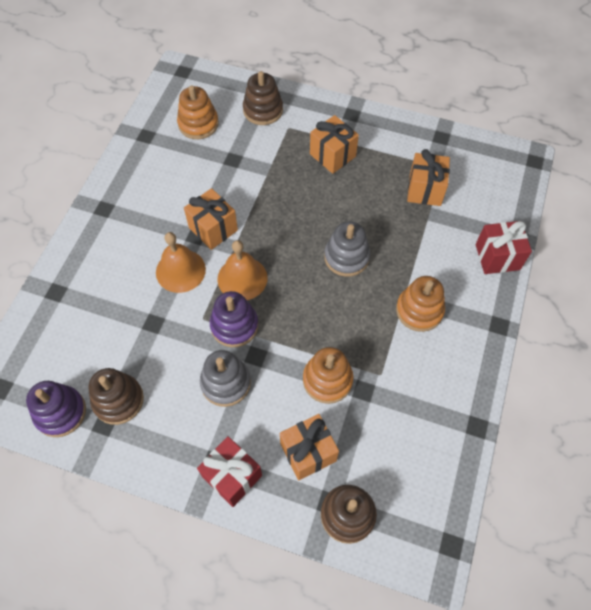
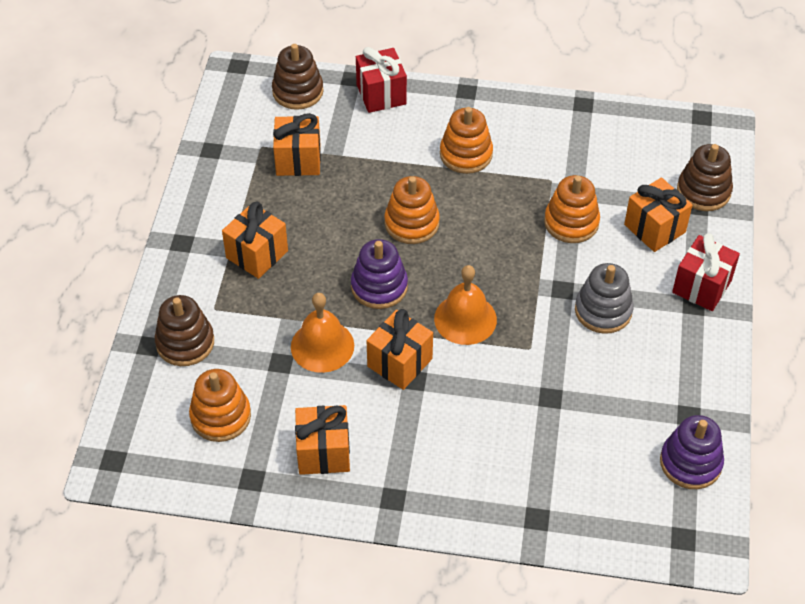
camera: 100 degrees left, 10 degrees down
brown stacking toy [88,368,144,425] -> brown stacking toy moved to [272,44,323,110]
orange bell [156,232,206,293] -> orange bell moved to [291,293,354,373]
purple stacking toy [210,291,258,347] -> purple stacking toy moved to [351,239,408,309]
grey stacking toy [324,221,370,277] -> orange stacking toy [384,176,440,244]
none -> orange gift [295,405,350,475]

